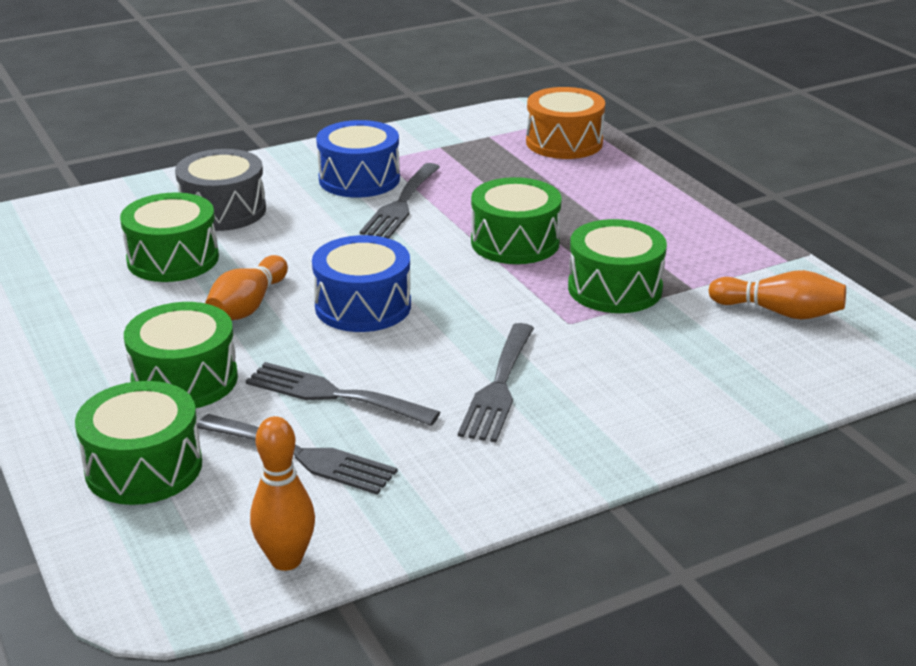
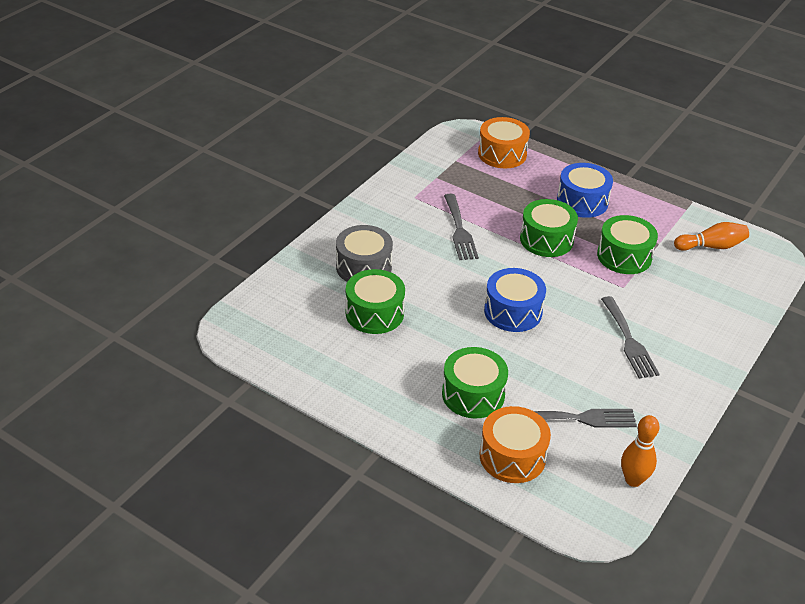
camera: 30 degrees left, 10 degrees up
green drum [75,381,202,505] -> orange drum [480,406,551,483]
orange bowling pin [205,255,288,320] -> none
grey fork [246,362,440,426] -> none
blue drum [316,120,400,198] -> blue drum moved to [557,163,613,218]

